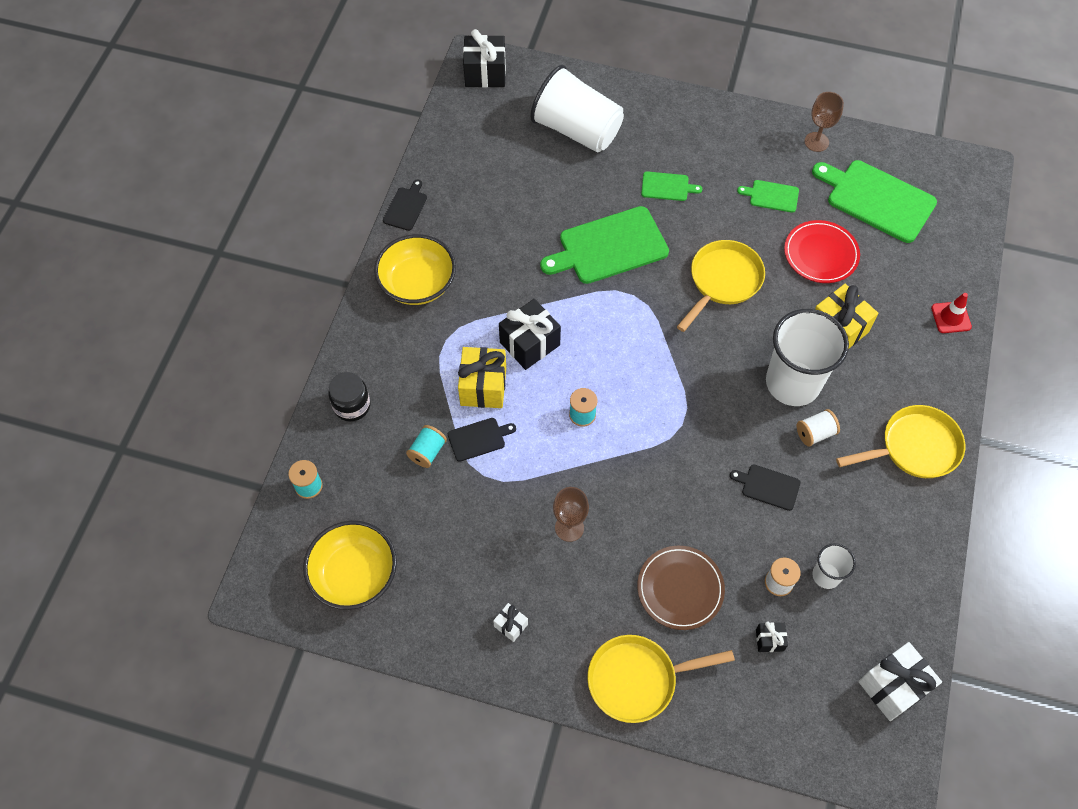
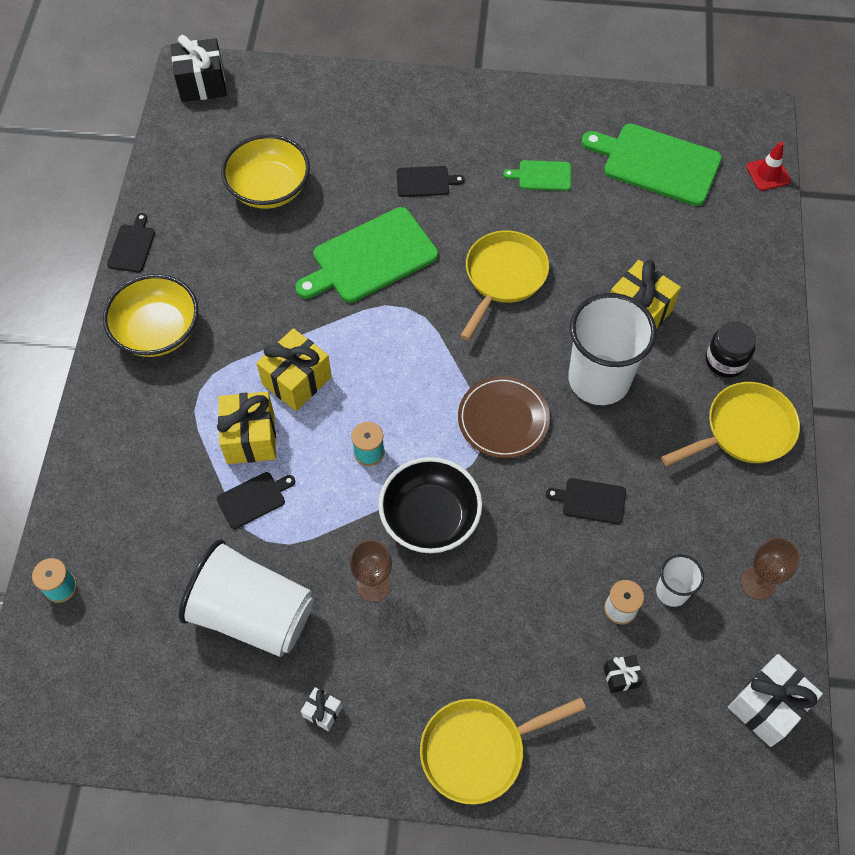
camera: 10 degrees left, 0 degrees up
yellow bowl [303,521,397,610] -> yellow bowl moved to [221,134,310,209]
black jar [328,372,371,422] -> black jar moved to [706,321,756,378]
turquoise spool [406,425,447,468] -> none
black gift [499,299,561,370] -> yellow gift [257,328,332,411]
white cup [530,65,624,152] -> white cup moved to [179,539,314,657]
brown plate [637,546,725,630] -> brown plate moved to [458,376,550,458]
green cutting board [641,171,702,201] -> black cutting board [396,166,465,197]
red plate [784,220,860,283] -> none
white spool [796,409,840,446] -> none
brown goblet [804,92,844,152] -> brown goblet moved to [741,537,800,600]
red traffic cone [931,293,972,333] -> red traffic cone moved to [746,142,791,191]
none -> black bowl [378,457,482,553]

